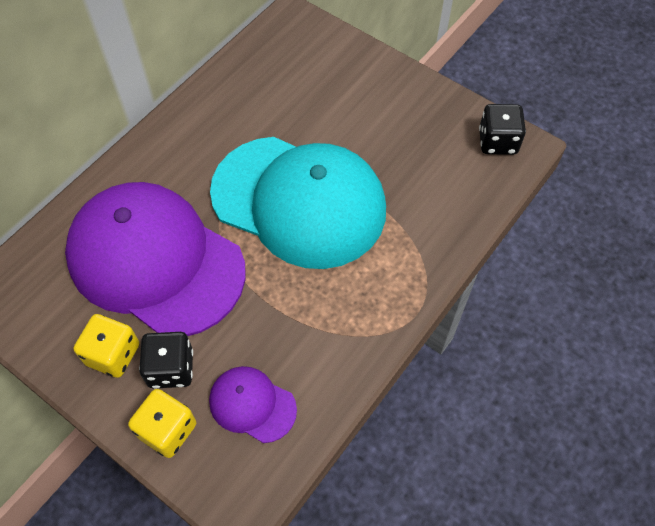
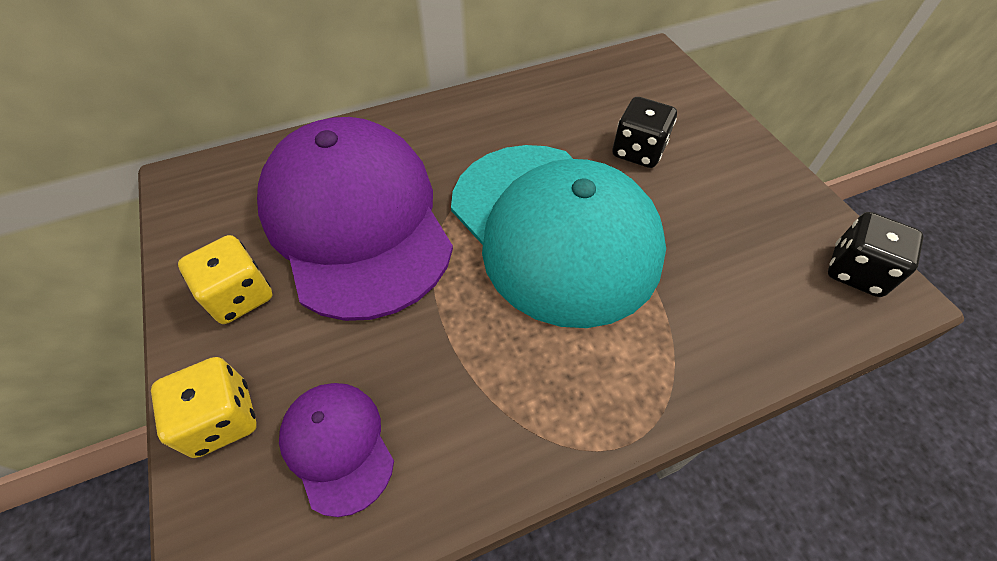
camera: 30 degrees right, 5 degrees down
black dice [139,332,193,389] -> black dice moved to [612,97,677,168]

